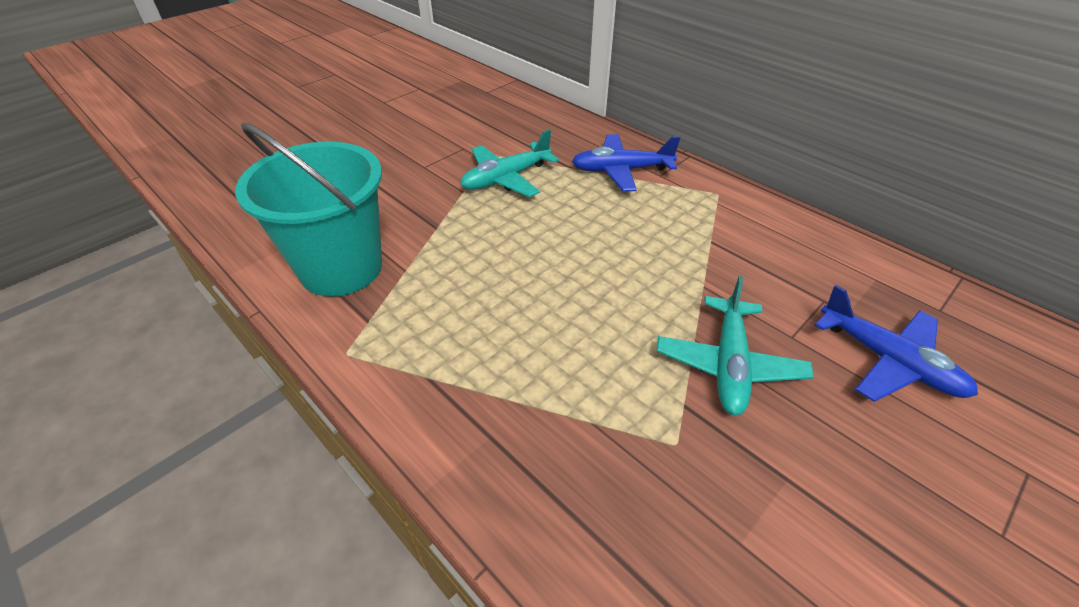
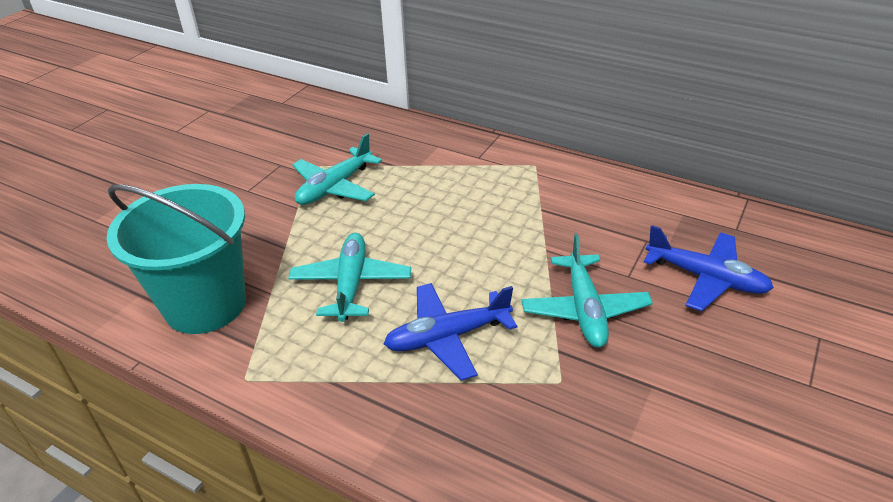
camera: 15 degrees left, 5 degrees down
blue plane [572,134,681,192] -> blue plane moved to [384,283,517,380]
none -> turquoise plane [288,233,411,322]

